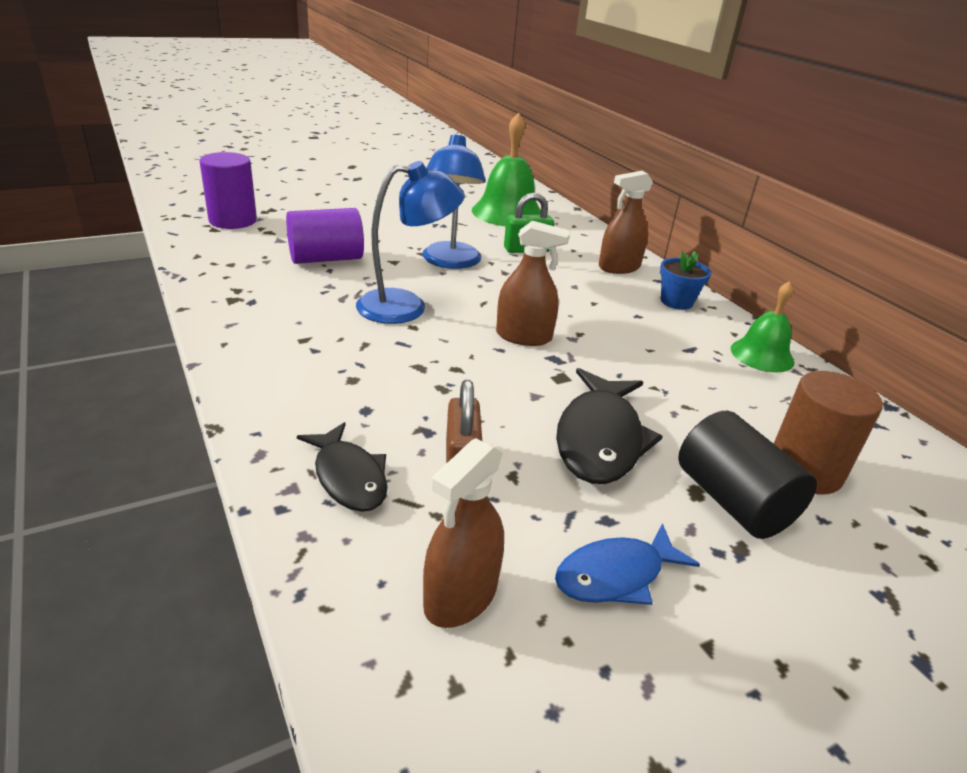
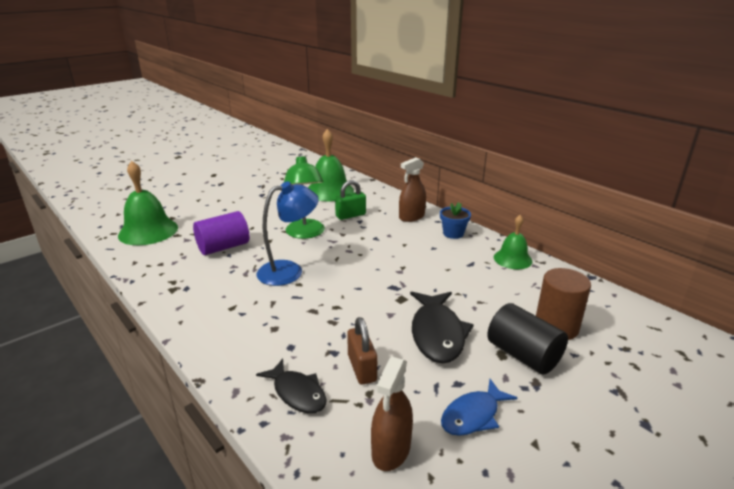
camera: 10 degrees left, 5 degrees down
purple cylinder [199,152,257,229] -> green bell [118,161,178,245]
blue lamp [423,132,486,269] -> green lamp [284,153,325,239]
brown spray bottle [496,221,570,346] -> none

